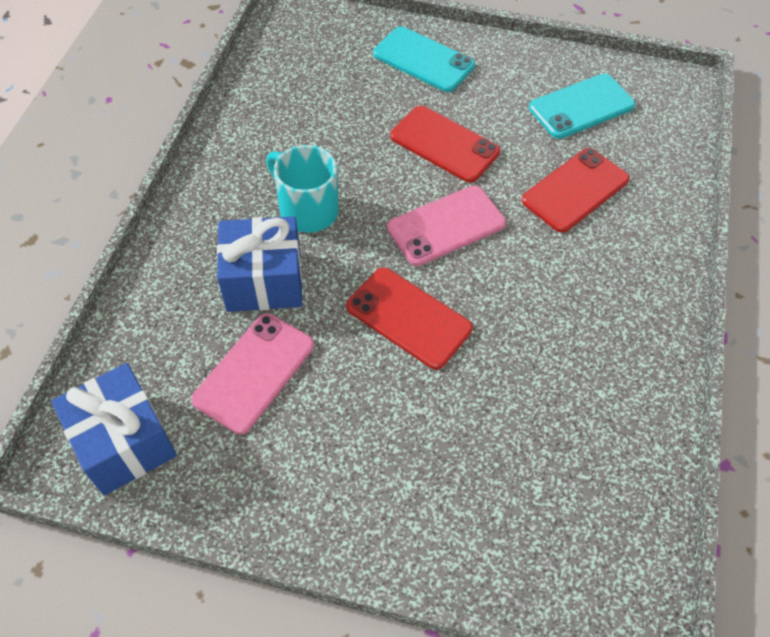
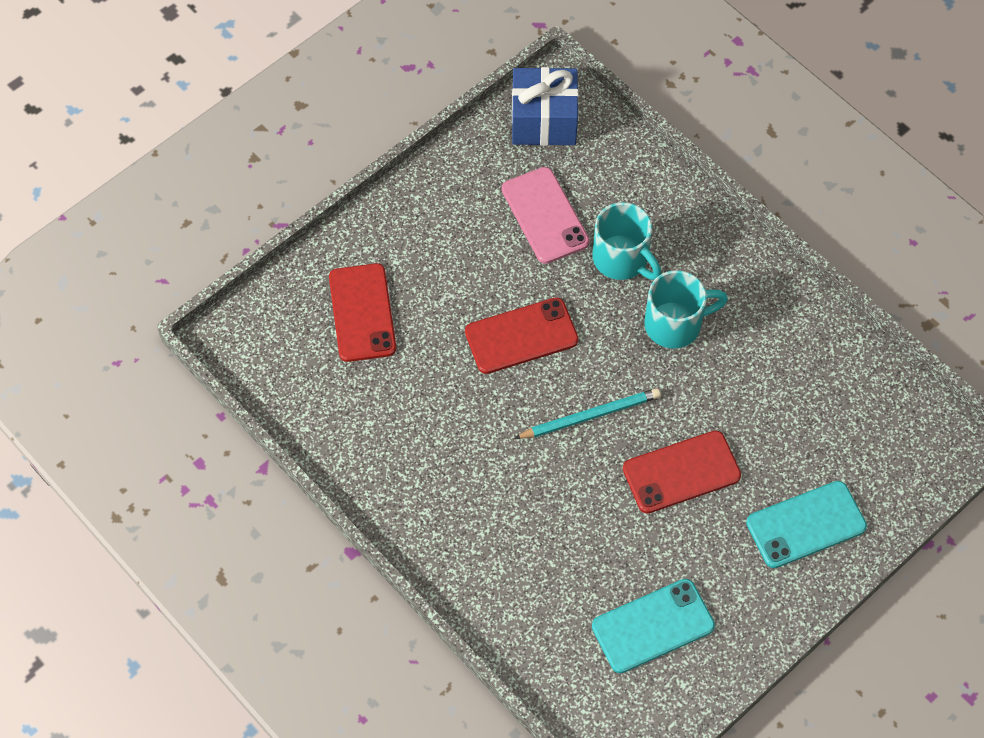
camera: 125 degrees right, 5 degrees up
blue gift [217,216,302,312] -> turquoise mug [593,202,661,280]
pink phone [387,186,506,266] -> turquoise pencil [514,388,661,439]
red phone [522,148,629,233] -> red phone moved to [329,263,396,362]
turquoise phone [529,74,635,139] -> turquoise phone turned 60 degrees clockwise [592,579,715,673]

